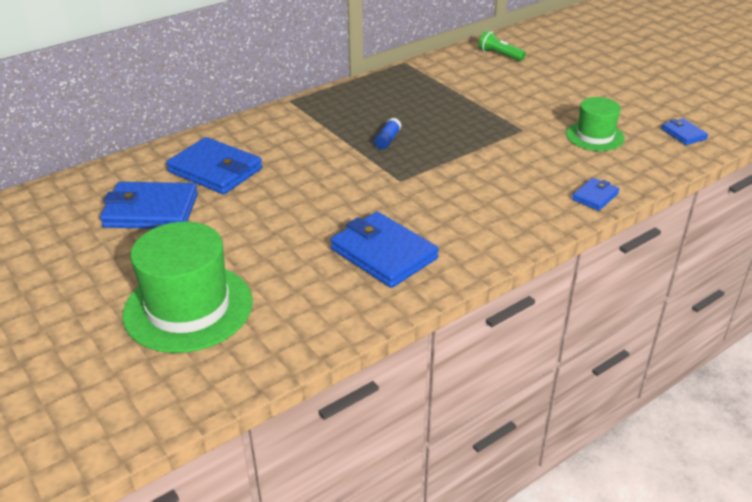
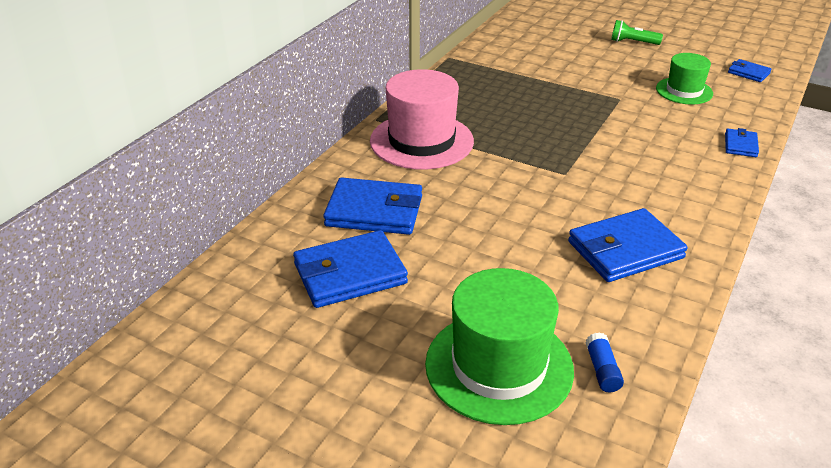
camera: 25 degrees left, 0 degrees up
blue wallet [330,212,439,288] -> blue wallet turned 45 degrees counterclockwise [568,208,688,282]
blue glue stick [374,118,402,150] -> blue glue stick moved to [586,332,624,392]
green flashlight [479,31,526,61] -> green flashlight moved to [611,20,663,45]
none -> pink hat [370,69,474,170]

